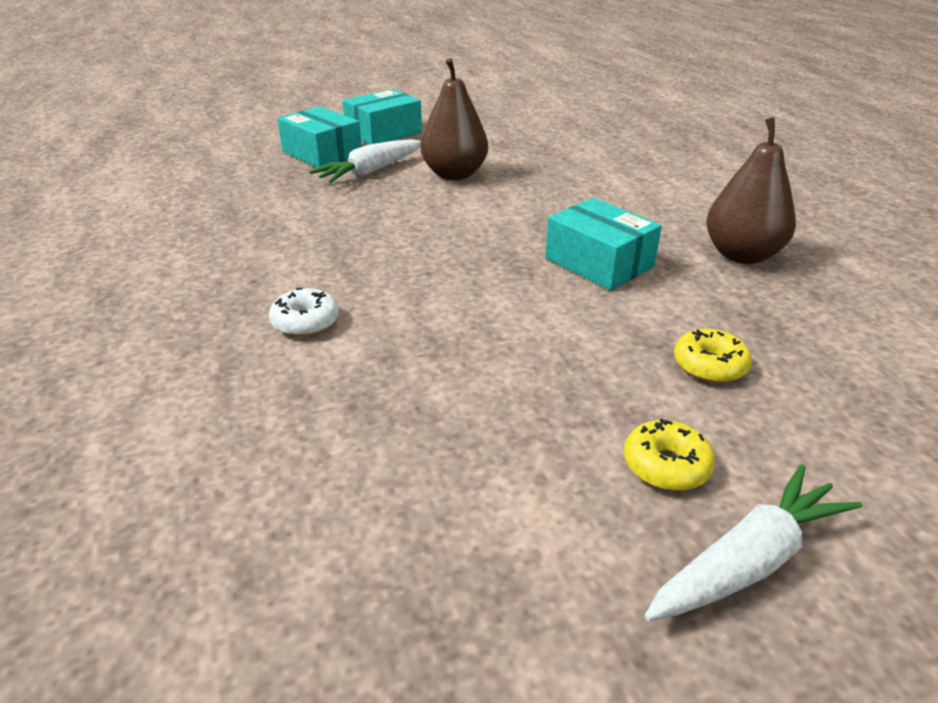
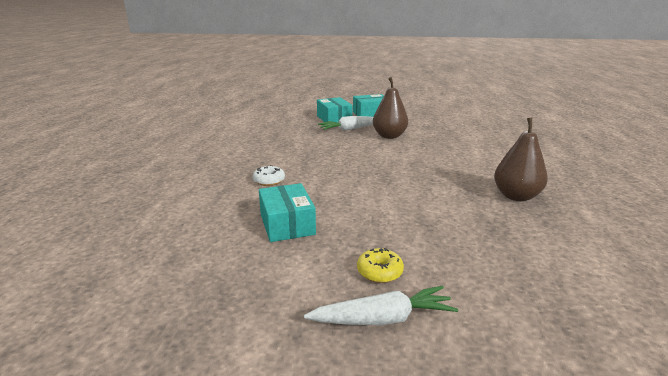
camera: 25 degrees right, 10 degrees down
turquoise box [545,198,662,290] -> turquoise box moved to [259,183,316,242]
yellow donut [674,328,752,383] -> none

